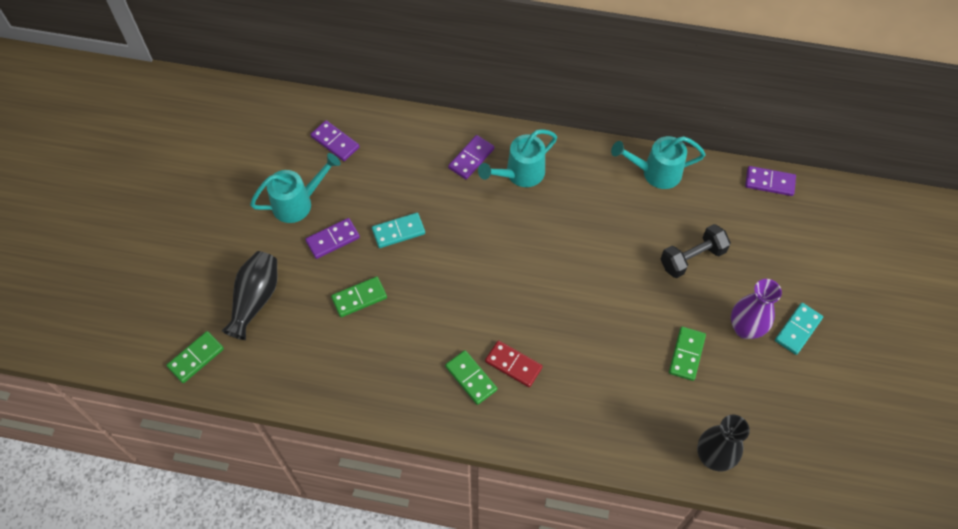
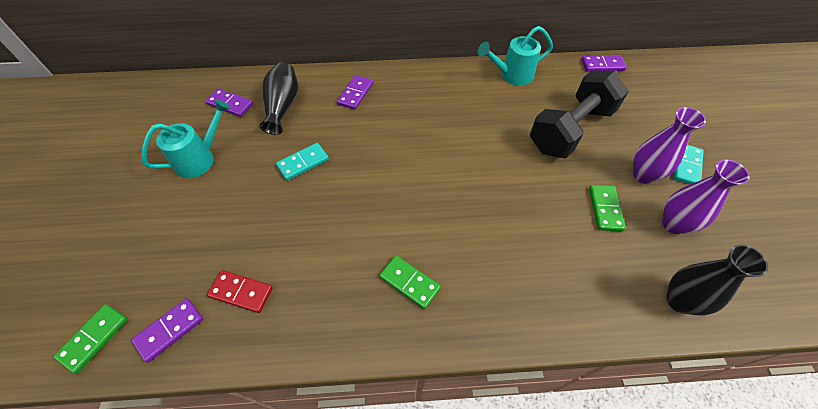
camera: 15 degrees left, 5 degrees down
black vase [222,251,278,340] -> black vase moved to [259,62,298,135]
purple domino [305,218,360,259] -> purple domino moved to [131,298,203,363]
green domino [331,276,387,317] -> none
turquoise watering can [478,129,557,187] -> none
red domino [485,341,543,387] -> red domino moved to [207,270,273,313]
black dumbbell [661,224,731,278] -> black dumbbell [530,71,629,158], size x1.69
none -> purple vase [662,160,750,234]

